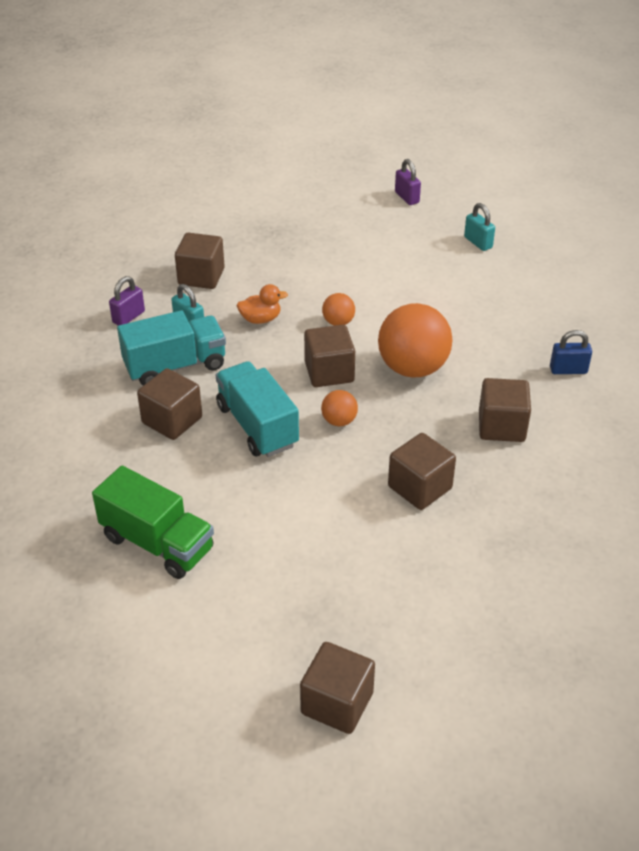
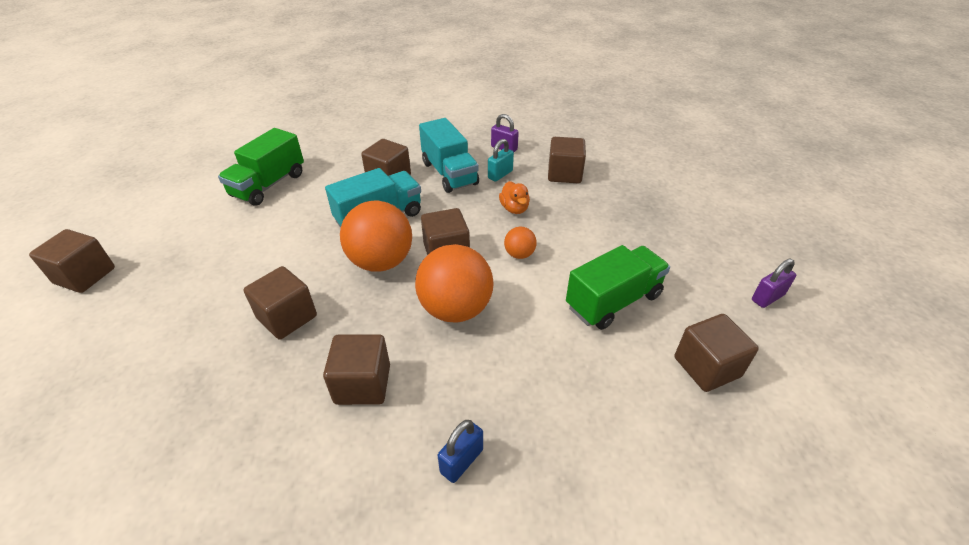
camera: 85 degrees right, 0 degrees up
orange ball [321,390,358,426] -> orange ball [340,201,412,272], size x2.11
turquoise padlock [464,203,495,251] -> brown cube [675,314,759,392]
blue padlock [550,330,592,374] -> blue padlock turned 45 degrees clockwise [438,420,483,483]
none -> green truck [566,245,670,330]

